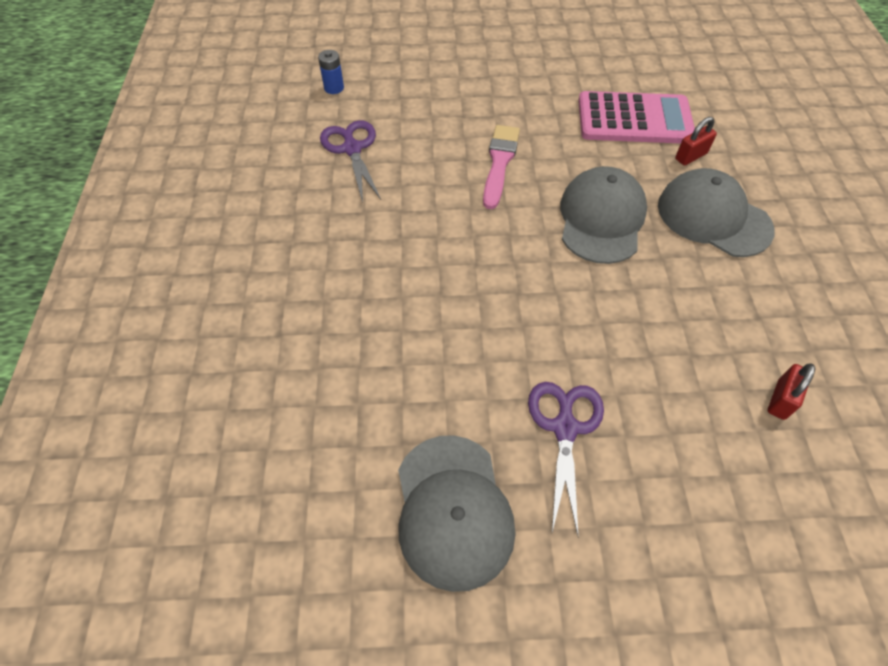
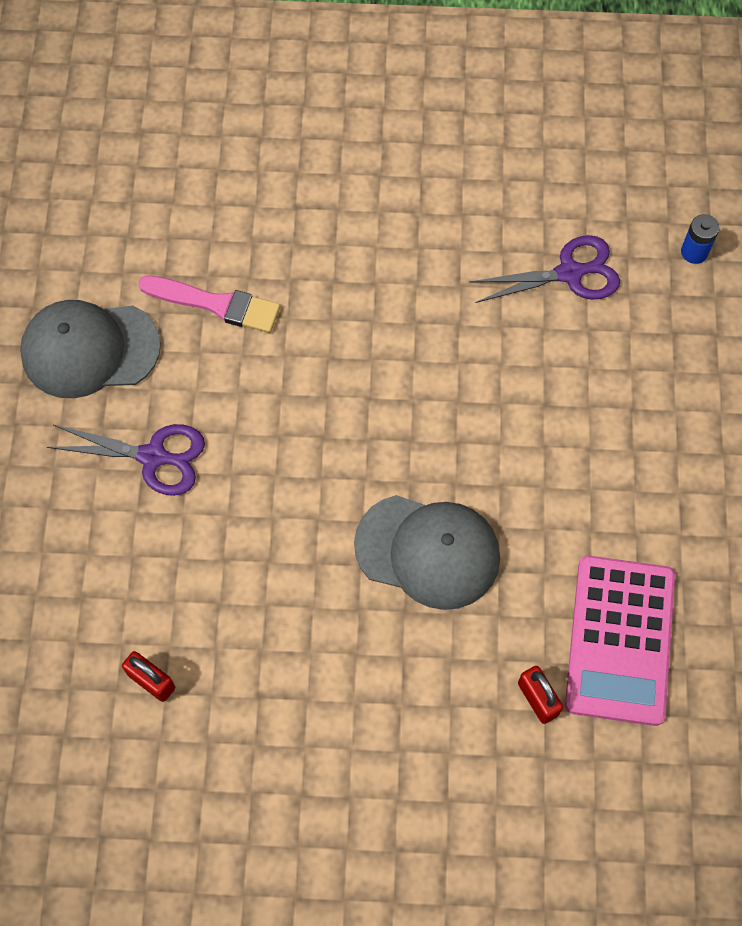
camera: 95 degrees right, 10 degrees up
pink brush [483,125,520,209] -> pink brush moved to [138,275,280,333]
grey cap [658,168,775,257] -> none

